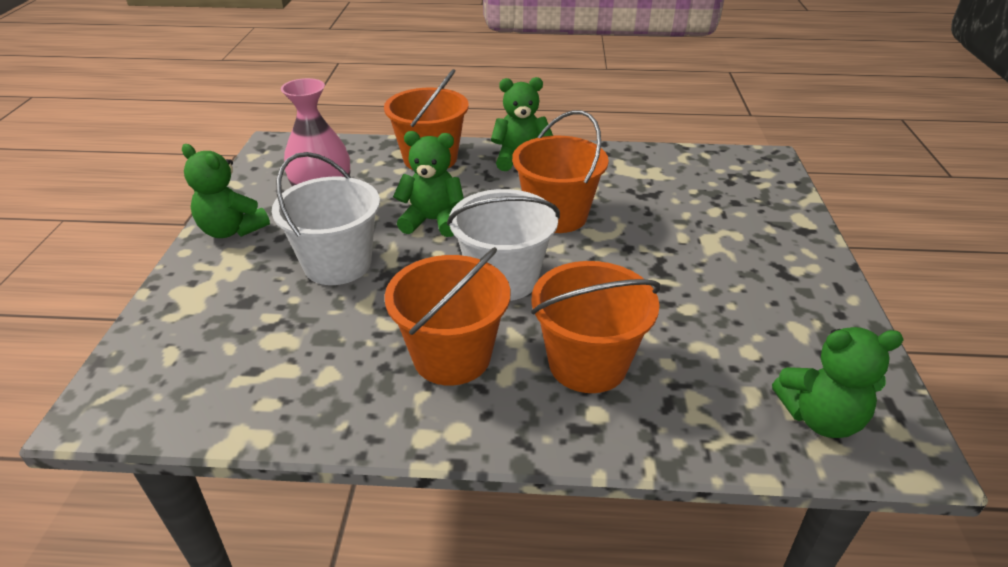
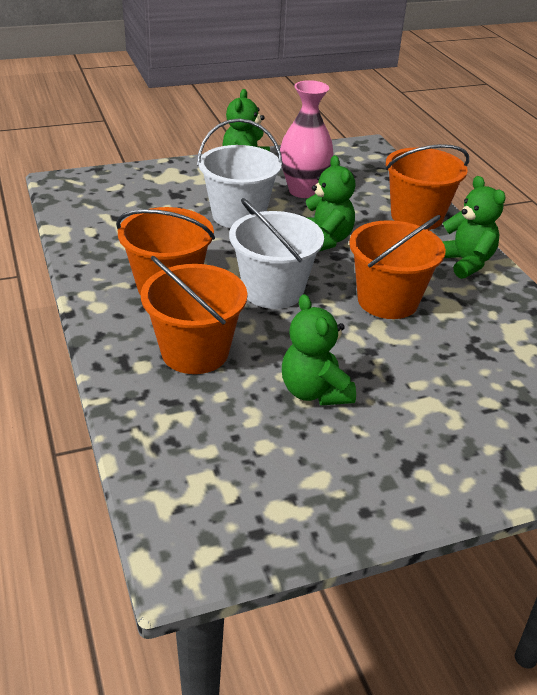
camera: 65 degrees right, 0 degrees up
green teddy bear [772,327,904,438] -> green teddy bear moved to [282,294,356,405]

